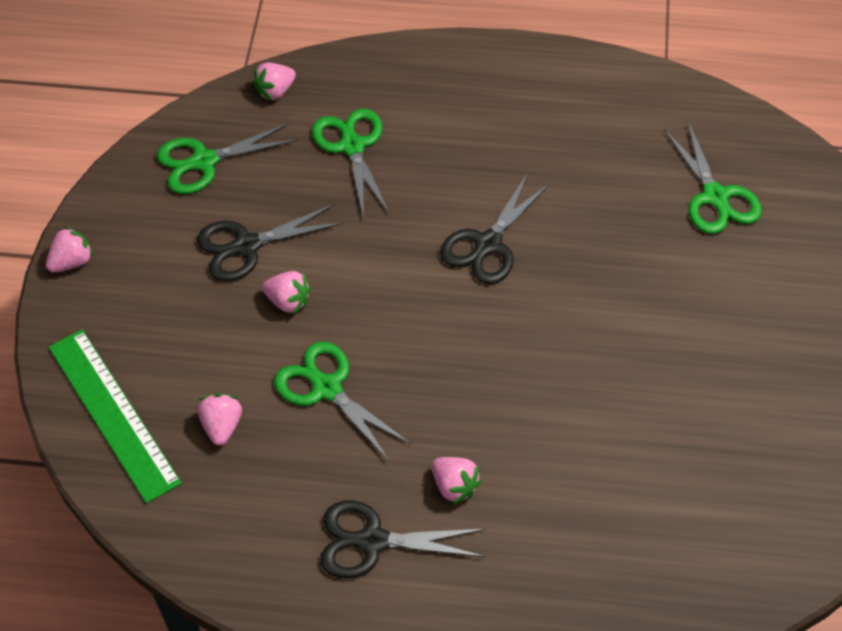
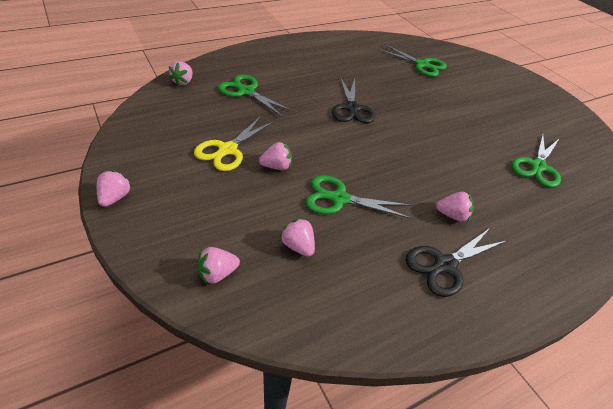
camera: 40 degrees left, 10 degrees down
green ruler [49,330,182,503] -> pink strawberry [197,247,240,285]
green scissors [157,123,298,194] -> green scissors moved to [511,134,561,188]
black scissors [197,204,344,281] -> yellow scissors [194,116,274,171]

